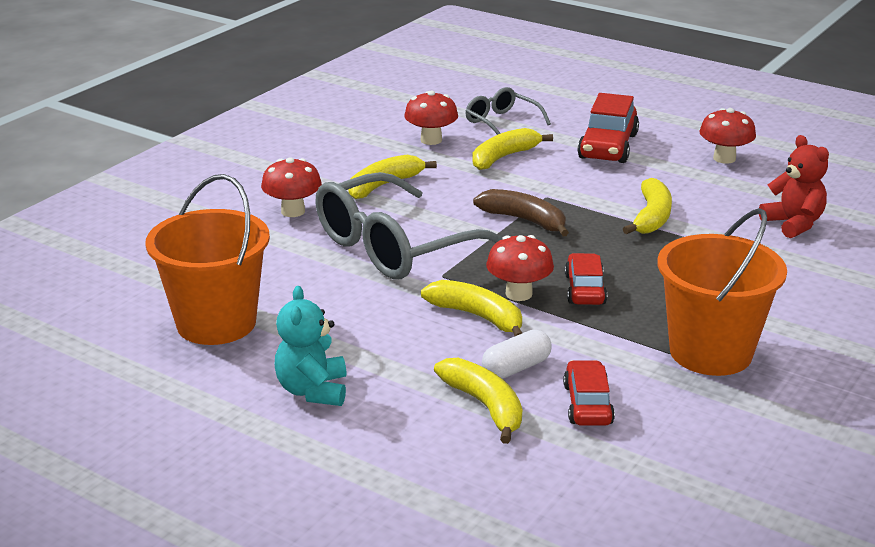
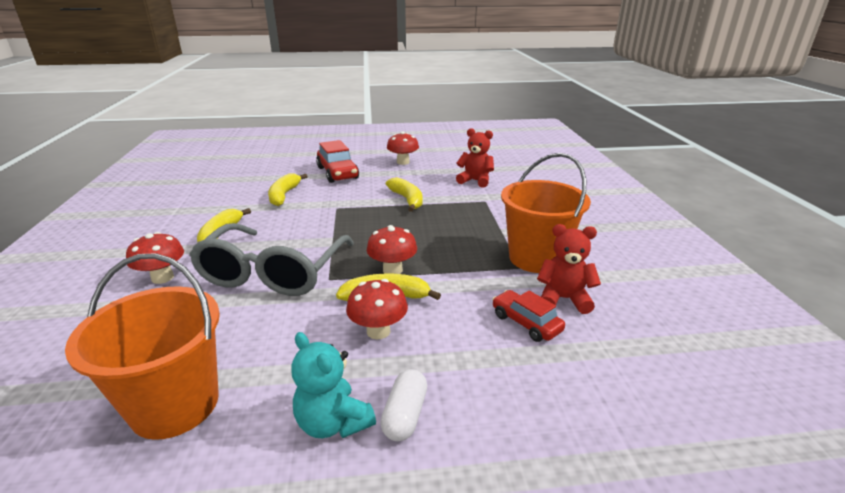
camera: 40 degrees left, 0 degrees up
red mushroom [404,91,458,145] -> red mushroom moved to [346,279,408,339]
yellow banana [434,358,522,444] -> none
grey glasses [466,87,551,135] -> none
brown banana [473,189,569,237] -> none
white capsule [482,330,552,379] -> white capsule moved to [380,369,427,441]
red car [565,253,607,305] -> none
none -> red teddy bear [537,224,601,314]

